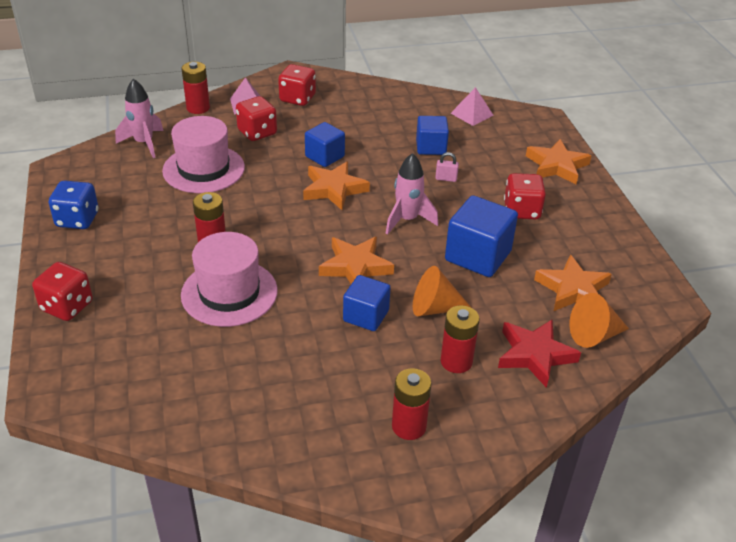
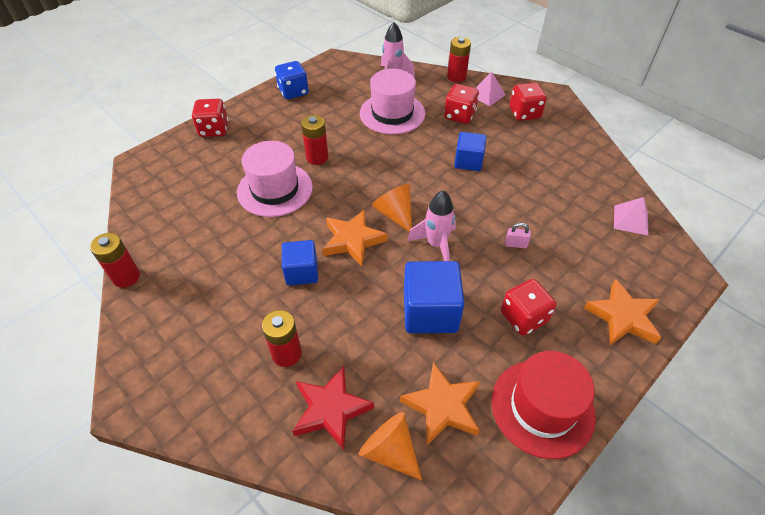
camera: 60 degrees right, 10 degrees up
orange star [303,161,370,210] -> none
red battery [392,368,432,440] -> red battery moved to [90,233,140,288]
orange cone [413,266,471,317] -> orange cone moved to [372,184,412,232]
blue cube [416,116,449,155] -> none
pink padlock [435,152,459,182] -> pink padlock turned 60 degrees counterclockwise [505,223,531,248]
none -> red hat [492,351,596,459]

